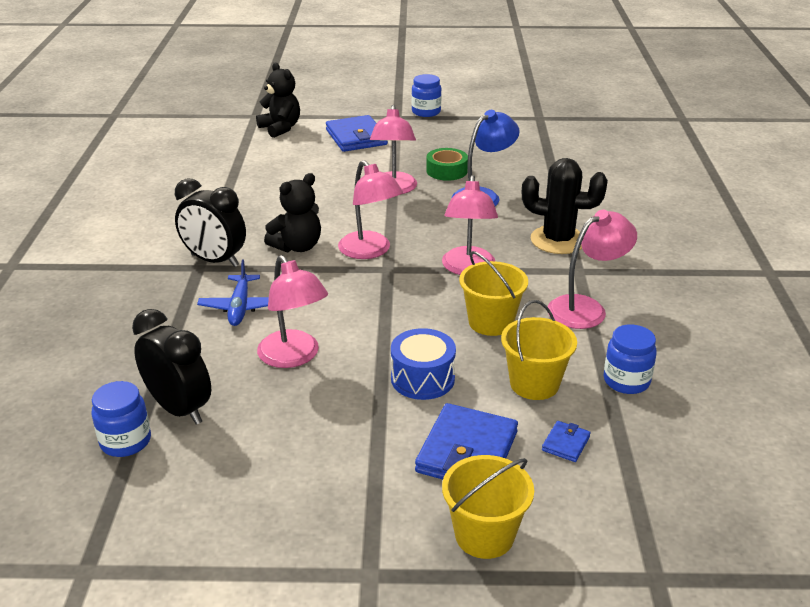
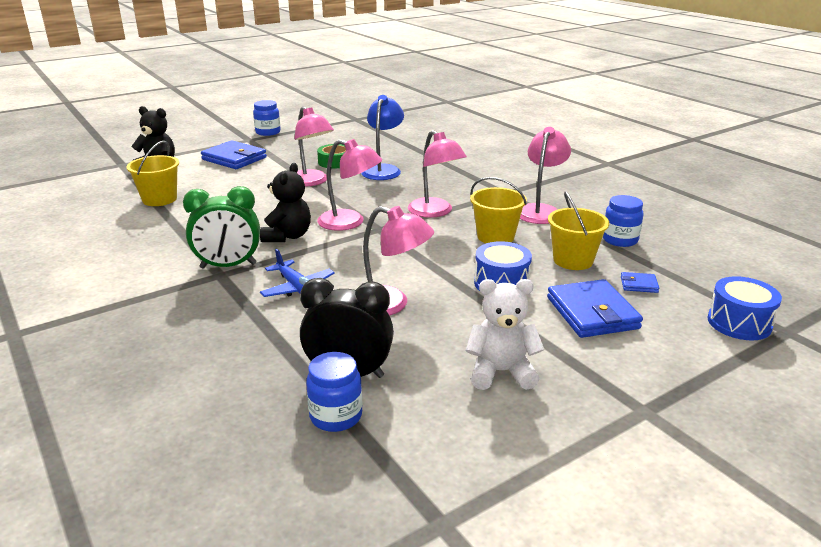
camera: 35 degrees left, 5 degrees down
black clock [175,178,246,267] -> green clock [183,186,260,269]
yellow bucket [442,455,534,559] -> yellow bucket moved to [126,141,179,206]
black cactus [522,158,608,254] -> none
blue wallet [542,421,591,462] -> blue wallet turned 75 degrees counterclockwise [621,272,659,293]
none -> white teddy bear [466,279,544,390]
none -> blue drum [708,276,782,340]

